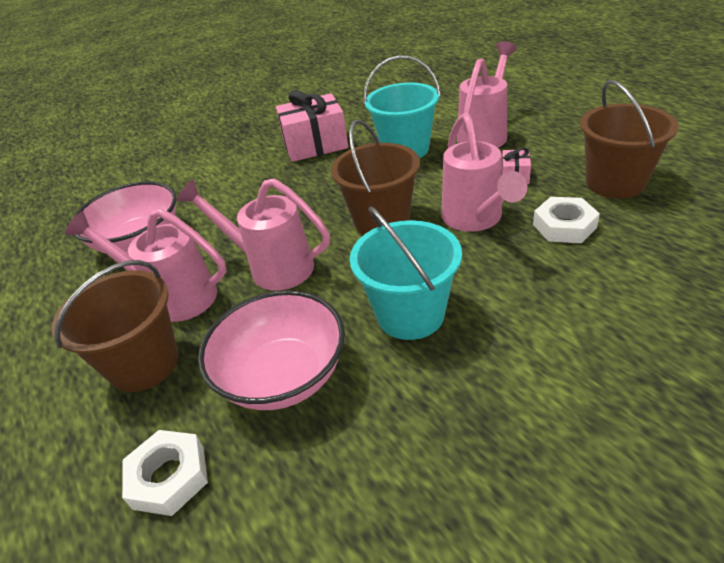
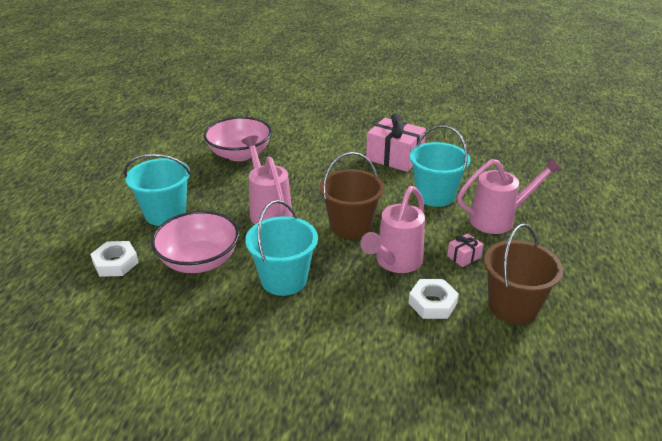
camera: 40 degrees right, 5 degrees down
brown bucket [52,260,179,392] -> turquoise bucket [124,154,191,226]
pink watering can [65,209,227,322] -> none

